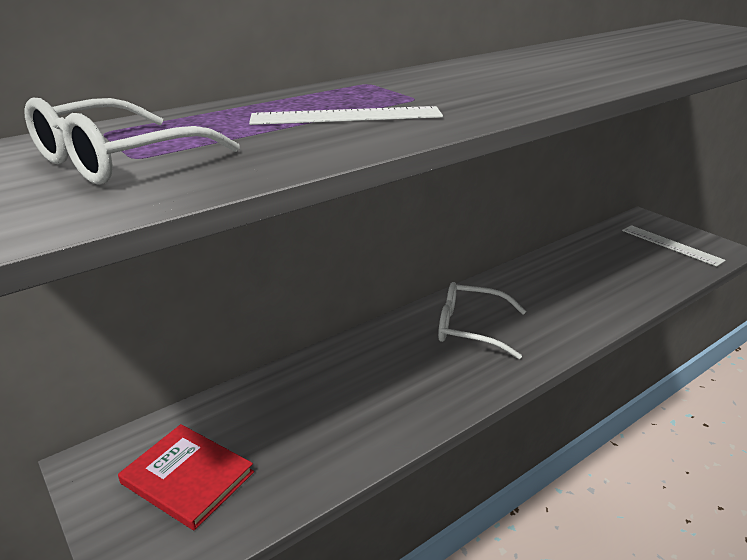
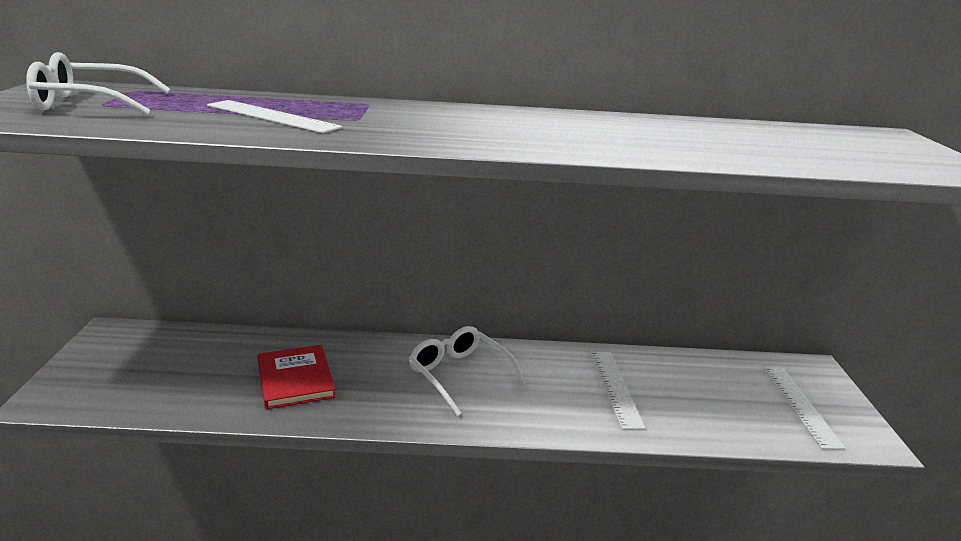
camera: 35 degrees right, 5 degrees down
red book [118,424,254,530] -> red book moved to [258,345,336,409]
none -> white ruler [590,352,646,430]

